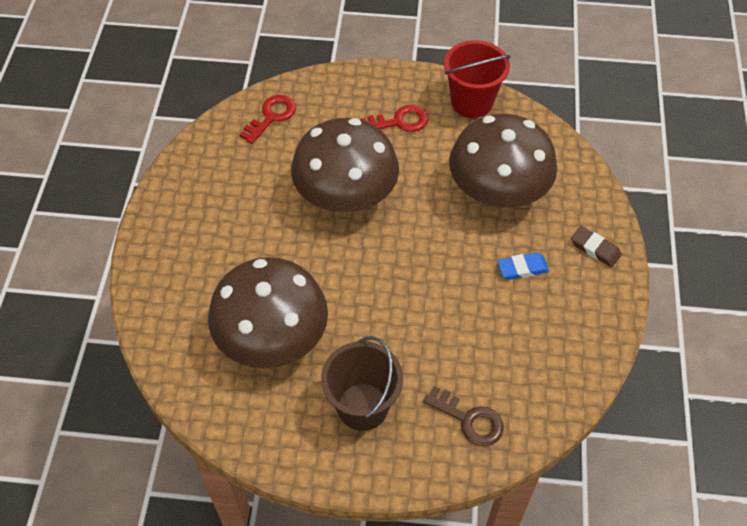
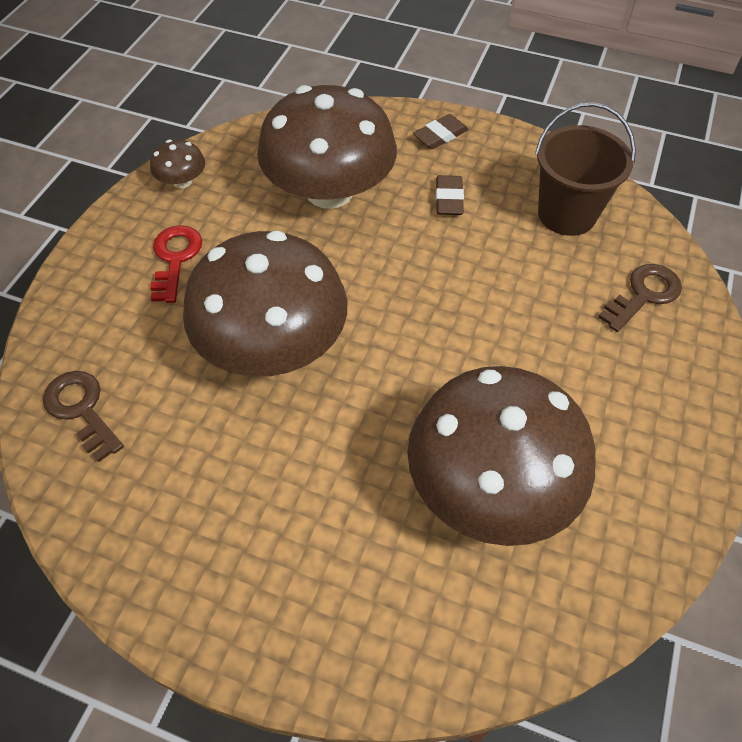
camera: 75 degrees left, 0 degrees up
red key [239,95,296,144] -> brown key [43,371,124,462]
brown bucket [321,336,403,431] -> brown bucket moved to [535,103,636,236]
red bucket [444,40,511,118] -> brown mushroom [150,139,205,188]
blue eraser [497,252,549,280] -> brown eraser [436,175,464,215]

